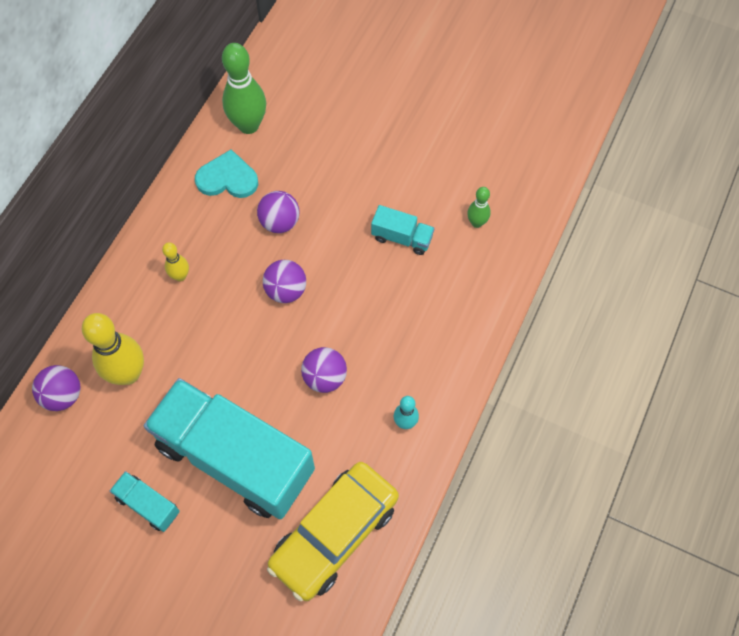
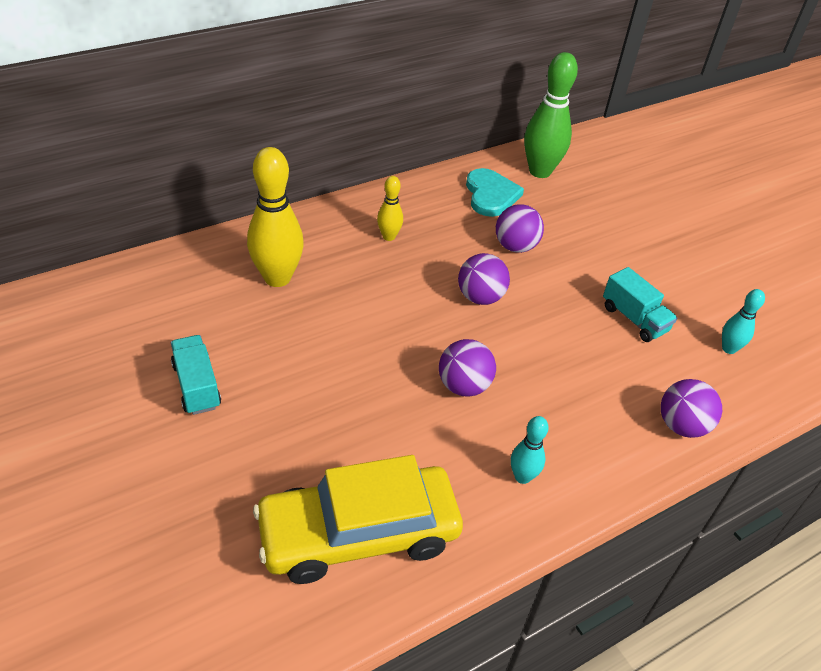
camera: 30 degrees right, 20 degrees down
purple ball [32,365,81,411] -> purple ball moved to [661,379,722,438]
turquoise truck [144,378,315,519] -> none
turquoise heart [195,149,258,198] -> turquoise heart turned 45 degrees clockwise [466,168,524,217]
green bowling pin [467,187,491,228] -> turquoise bowling pin [722,289,765,354]

